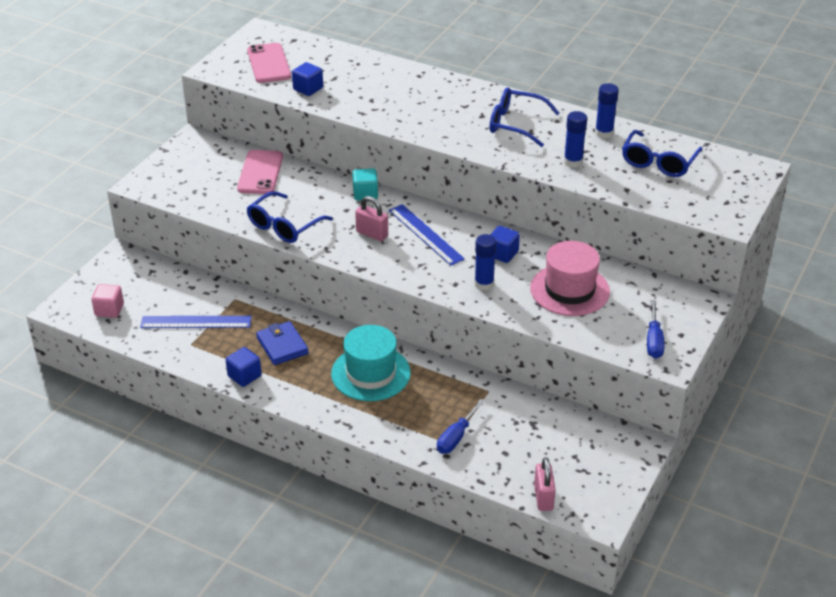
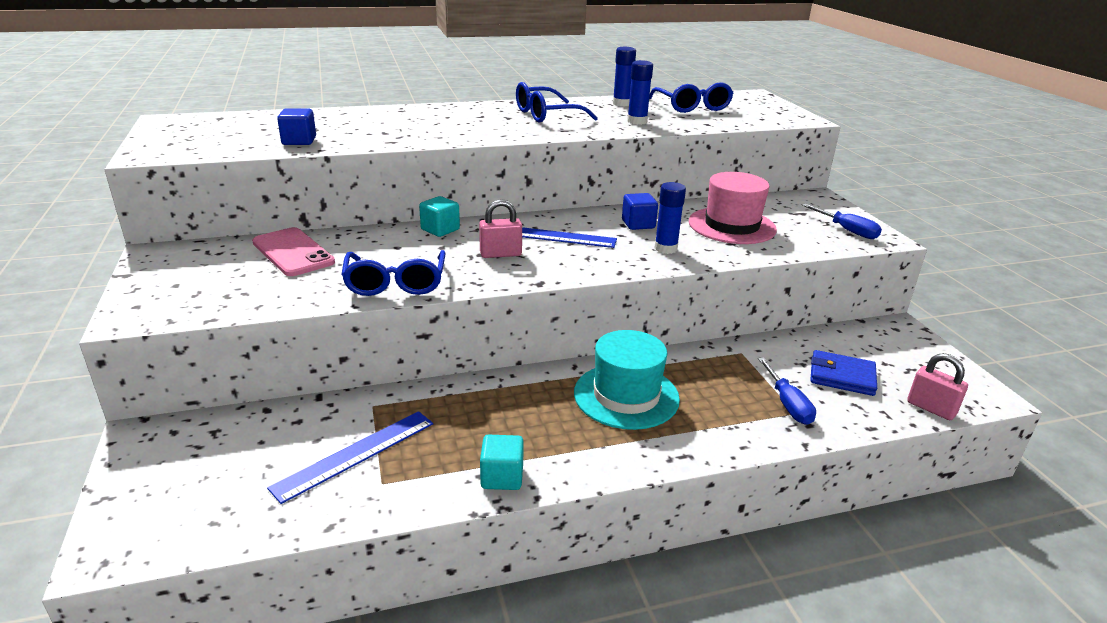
camera: 45 degrees left, 10 degrees down
pink cube [91,284,124,318] -> none
blue cube [226,347,262,387] -> turquoise cube [480,435,524,490]
pink phone [247,43,291,83] -> none
blue wallet [256,321,309,365] -> blue wallet moved to [810,350,877,396]

